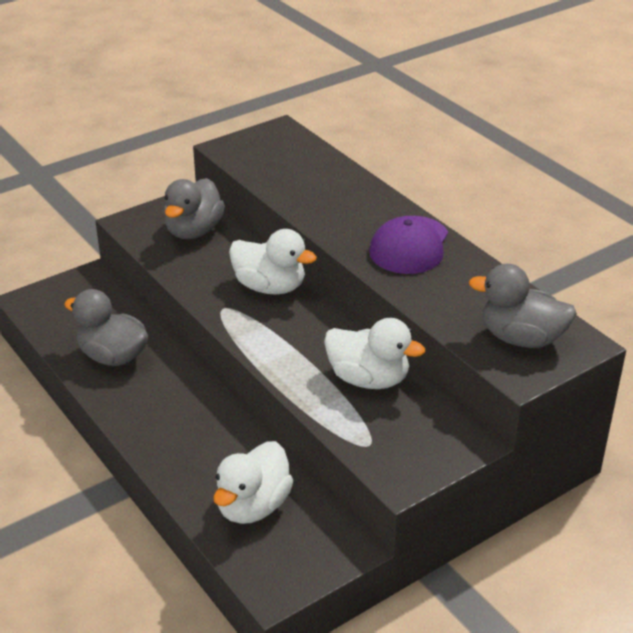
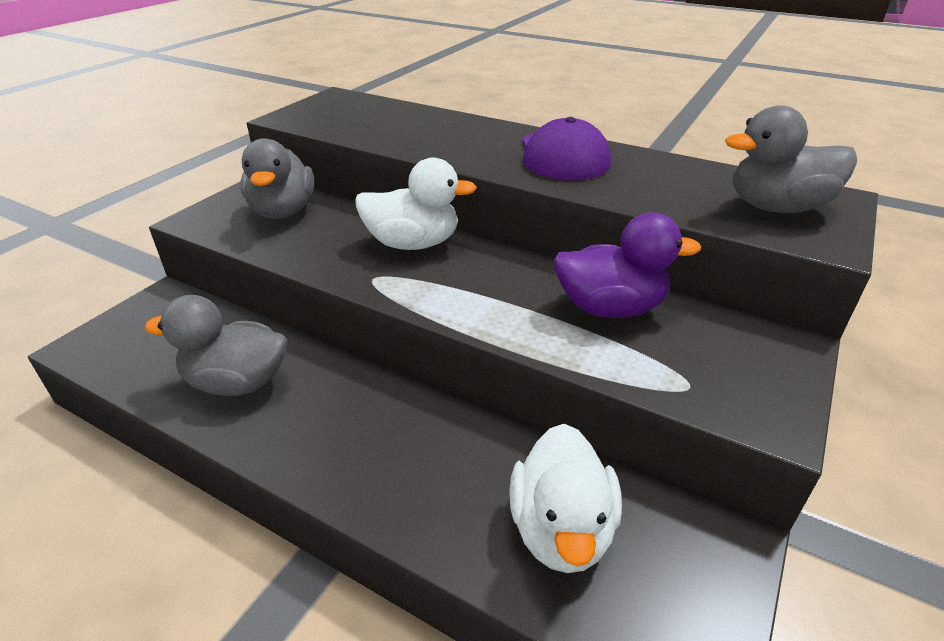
camera: 25 degrees left, 0 degrees up
white duck [324,318,425,389] -> purple duck [553,212,701,318]

